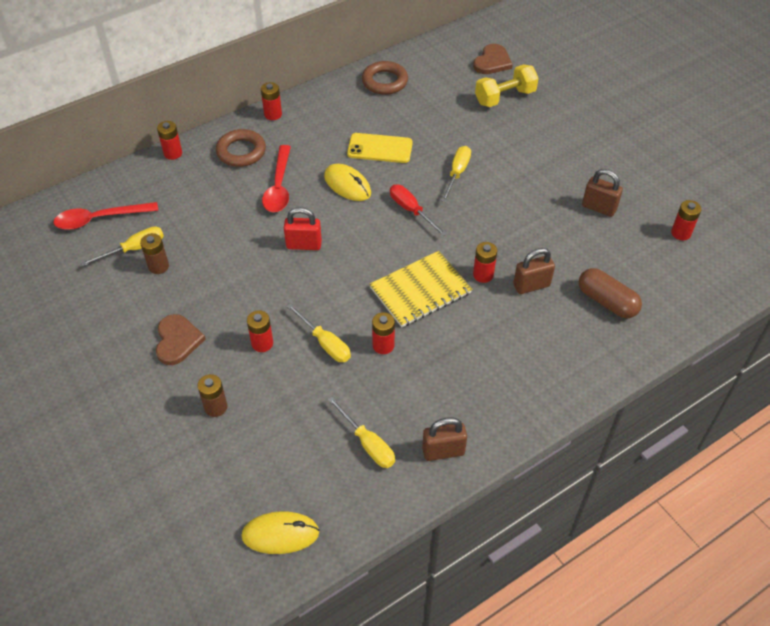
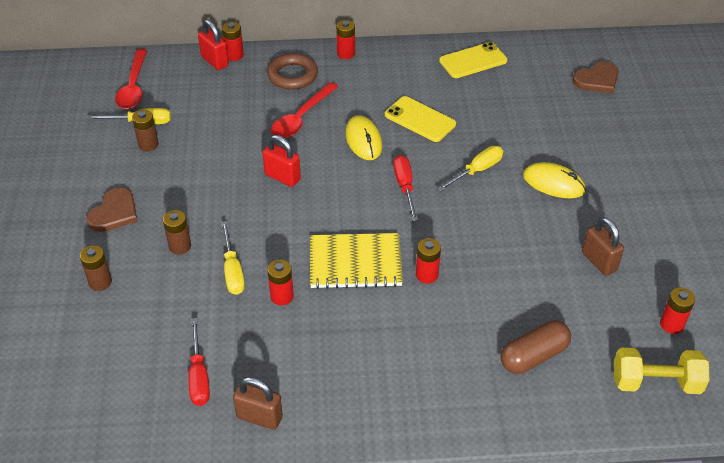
camera: 30 degrees right, 5 degrees down
red spoon [53,202,158,230] -> red spoon turned 105 degrees counterclockwise [115,49,147,109]
yellow mouse [241,511,320,554] -> yellow mouse moved to [523,162,586,199]
red battery [247,310,273,352] -> brown battery [163,210,191,255]
yellow screwdriver [328,397,395,468] -> red screwdriver [189,318,210,406]
brown ring [362,61,408,95] -> yellow phone [439,42,508,78]
yellow dumbbell [475,64,539,107] -> yellow dumbbell moved to [614,348,709,394]
brown padlock [513,248,555,294] -> none
brown capsule [579,268,642,318] -> brown capsule turned 75 degrees clockwise [500,320,571,374]
none -> red padlock [198,19,229,70]

